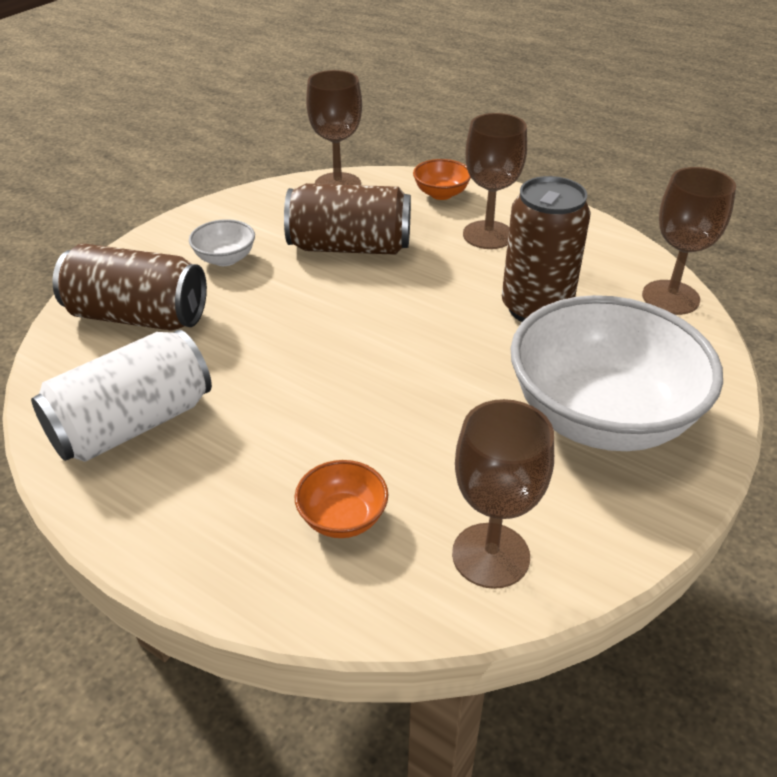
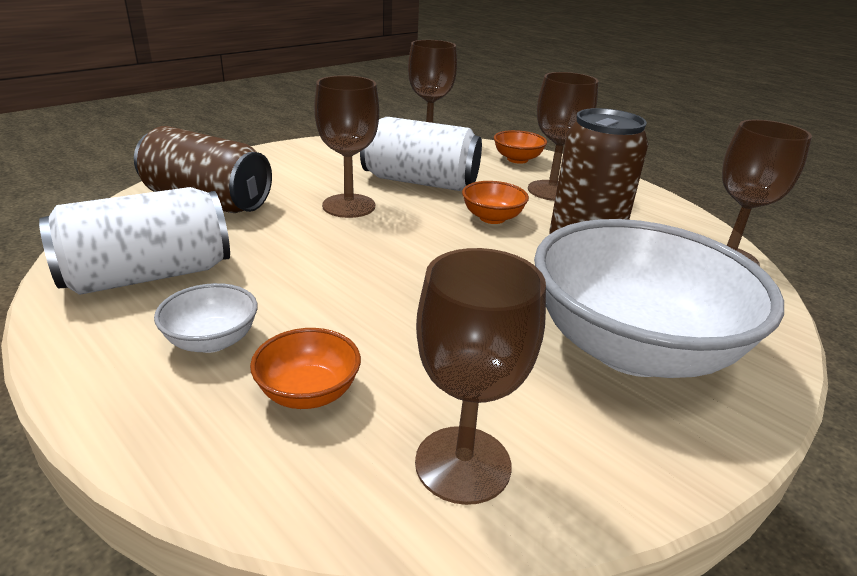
camera: 10 degrees right, 10 degrees down
white bowl [189,219,255,266] -> white bowl moved to [154,283,258,353]
brown can [284,183,411,255] -> white can [360,117,482,191]
none -> brown goblet [314,75,379,218]
none -> orange bowl [462,181,529,224]

